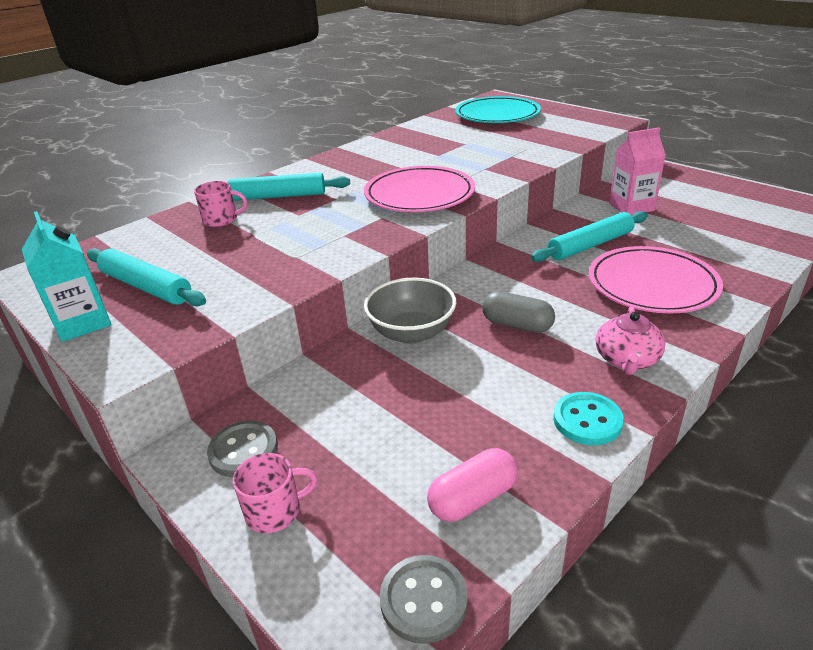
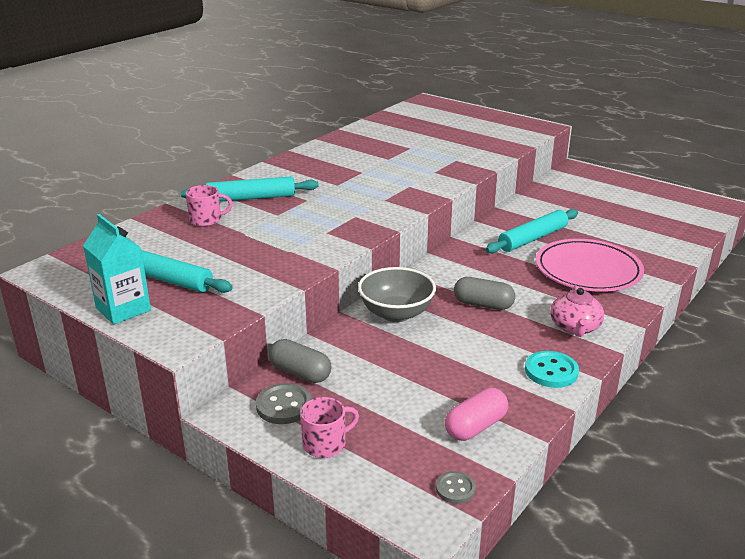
camera: 10 degrees left, 5 degrees down
pink plate [364,166,475,212] -> none
grey button [380,555,468,644] -> grey button [436,471,476,504], size x0.63
turquoise plate [455,96,541,123] -> none
pink carton [609,128,666,215] -> none
none -> grey capsule [269,339,332,383]

